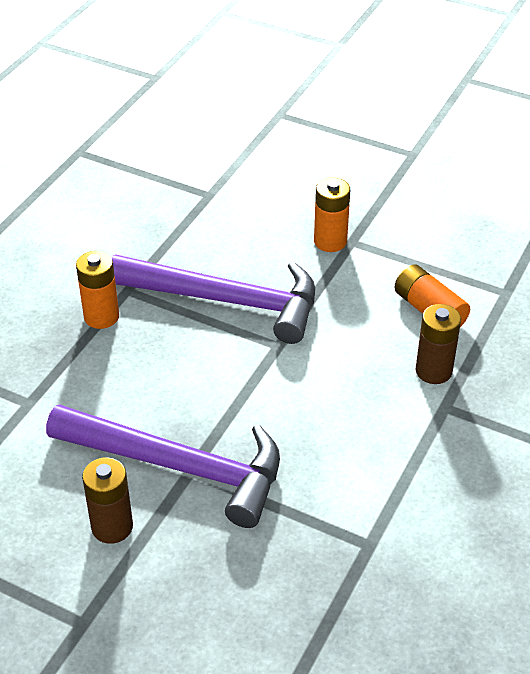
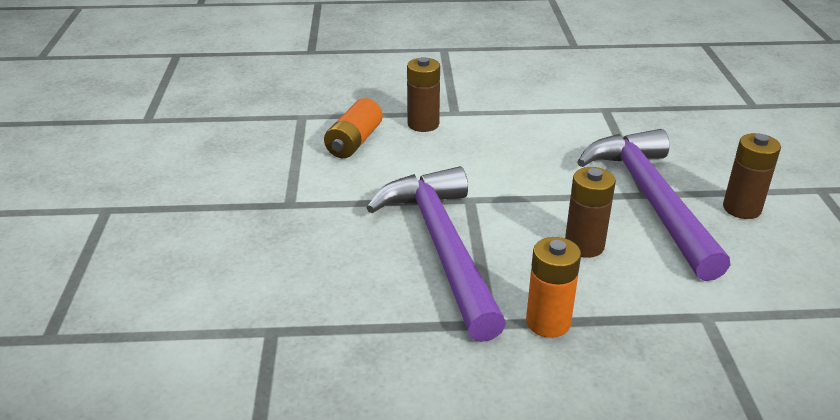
camera: 120 degrees left, 10 degrees down
orange battery [314,178,350,252] -> none
none -> brown battery [565,167,616,258]

